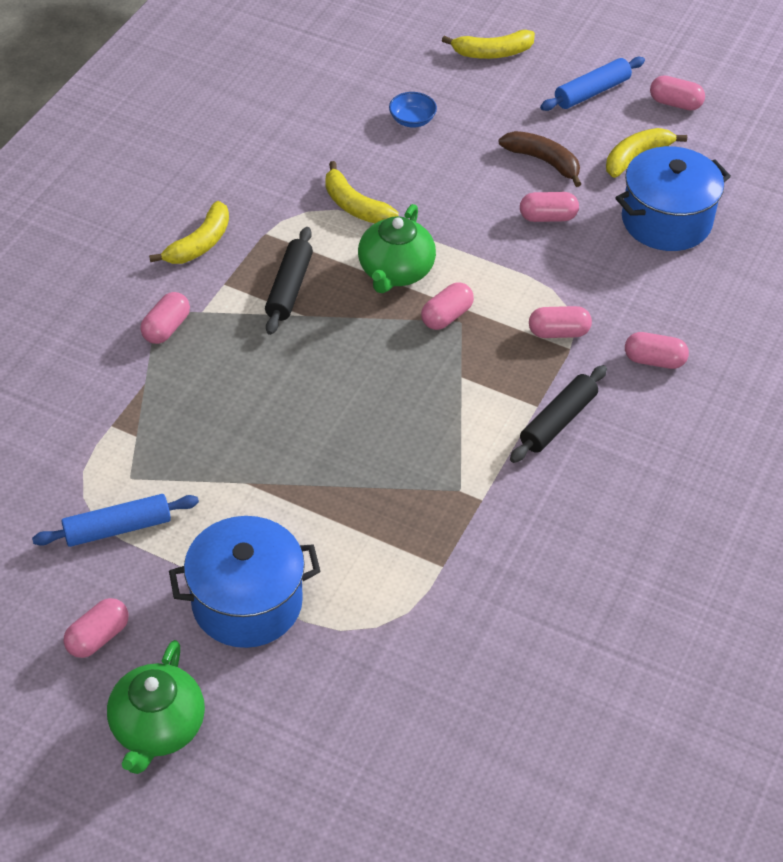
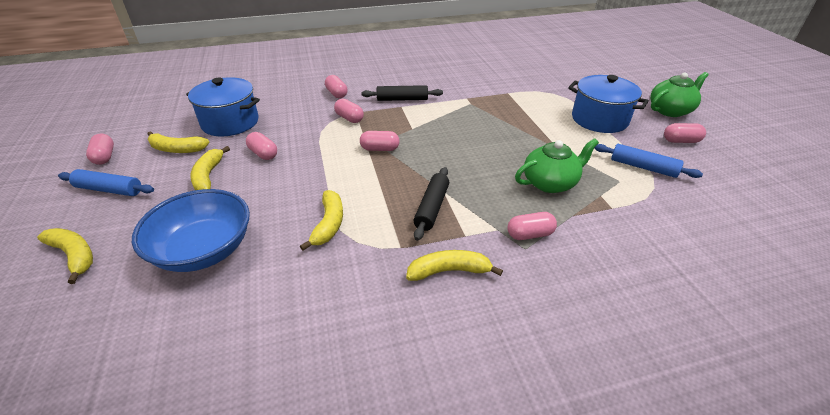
camera: 130 degrees left, 10 degrees down
black rolling pin [265,227,313,335] -> black rolling pin turned 45 degrees counterclockwise [413,167,449,241]
green teapot [358,204,436,293] -> green teapot moved to [515,138,599,193]
blue bowl [389,92,437,128] -> blue bowl [132,189,250,272], size x2.40
brown banana [499,131,581,187] -> yellow banana [190,146,230,190]

